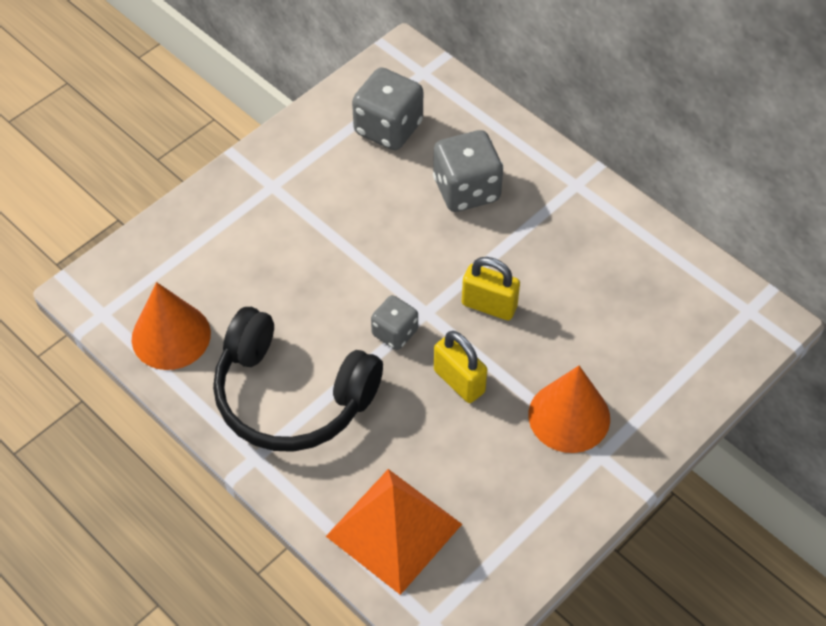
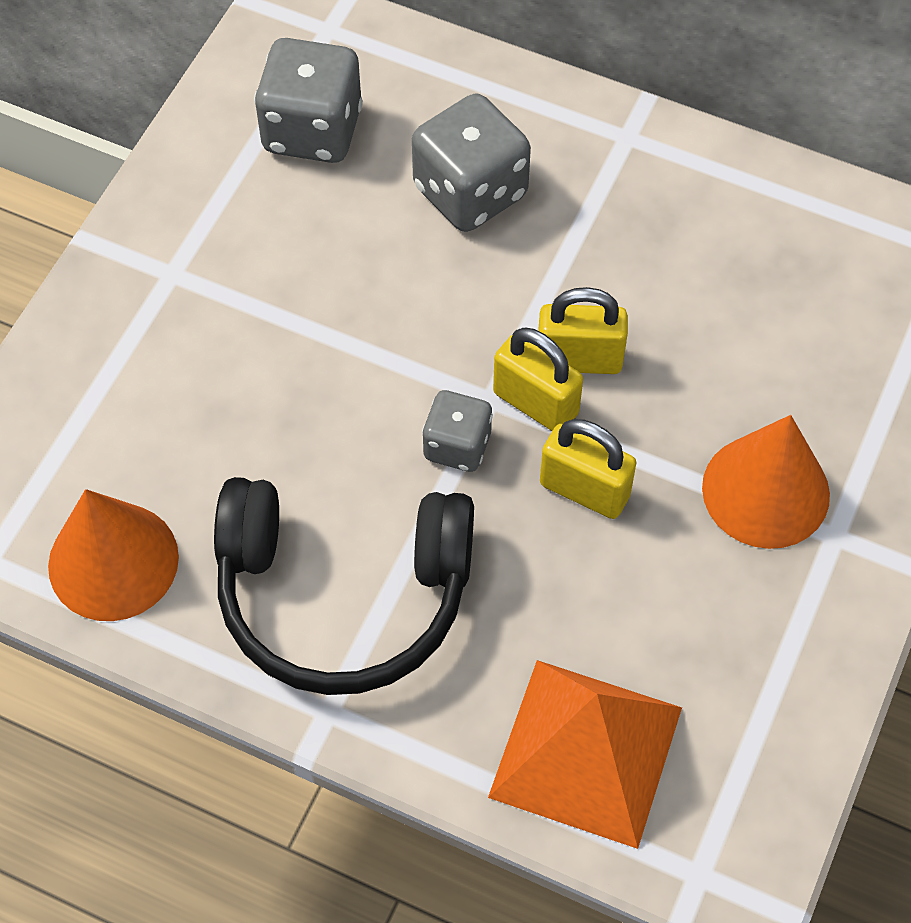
camera: 20 degrees left, 5 degrees up
none -> yellow padlock [493,327,583,431]

